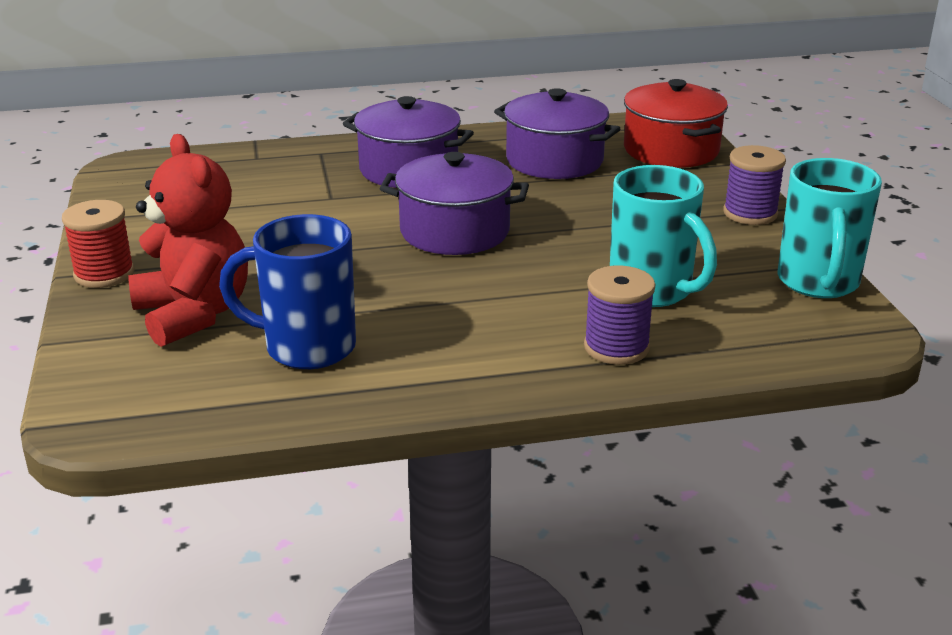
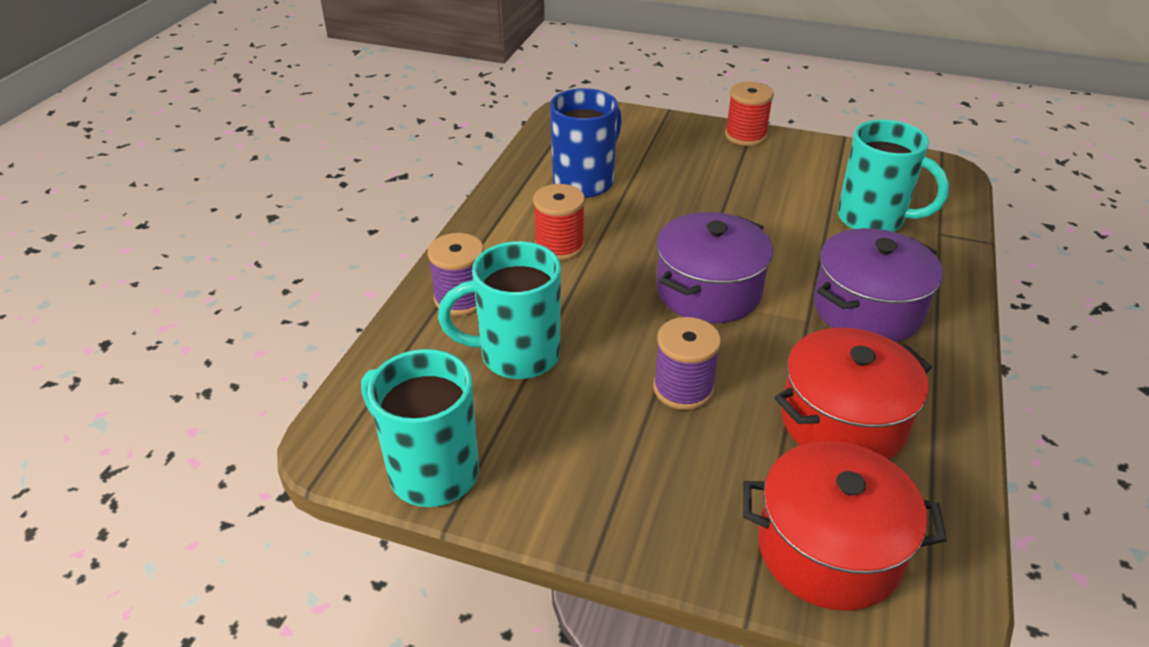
camera: 120 degrees right, 10 degrees up
red teddy bear [129,134,248,347] -> none
purple pot [494,88,620,179] -> red pot [775,328,932,460]
purple spool [723,145,786,225] -> purple spool moved to [653,317,721,410]
none -> red spool [533,184,585,261]
none -> turquoise mug [838,120,949,232]

